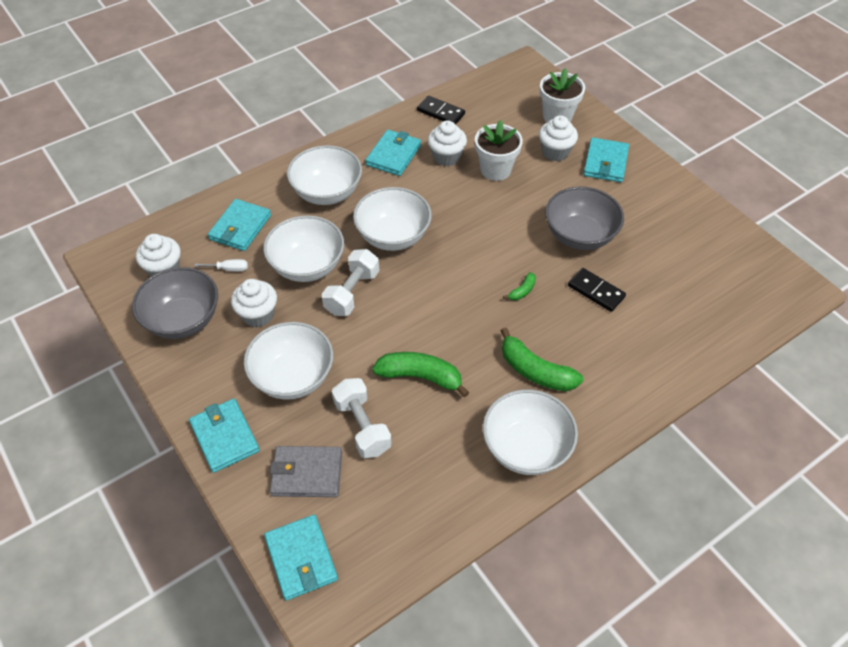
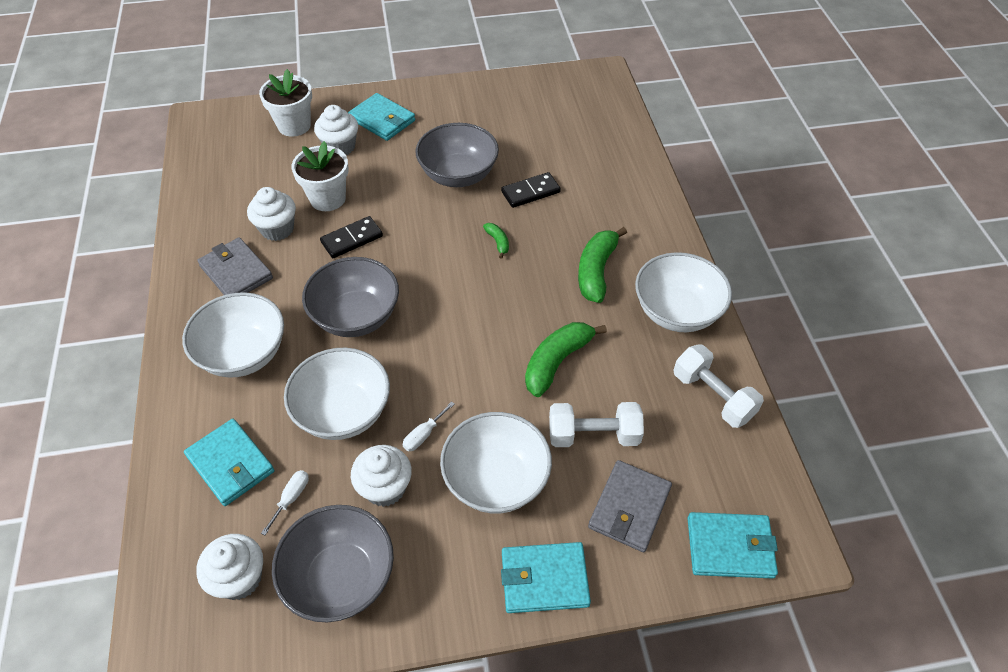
camera: 65 degrees left, 0 degrees up
white dumbbell [322,249,379,316] -> white dumbbell moved to [674,344,764,428]
white bowl [353,187,432,251] -> grey bowl [302,257,399,337]
turquoise wallet [365,130,421,176] -> grey wallet [197,237,273,295]
black domino [417,96,465,125] -> black domino moved to [320,216,383,258]
green banana [501,328,583,391] -> green banana turned 135 degrees clockwise [578,227,627,303]
none -> white screwdriver [403,401,455,451]

